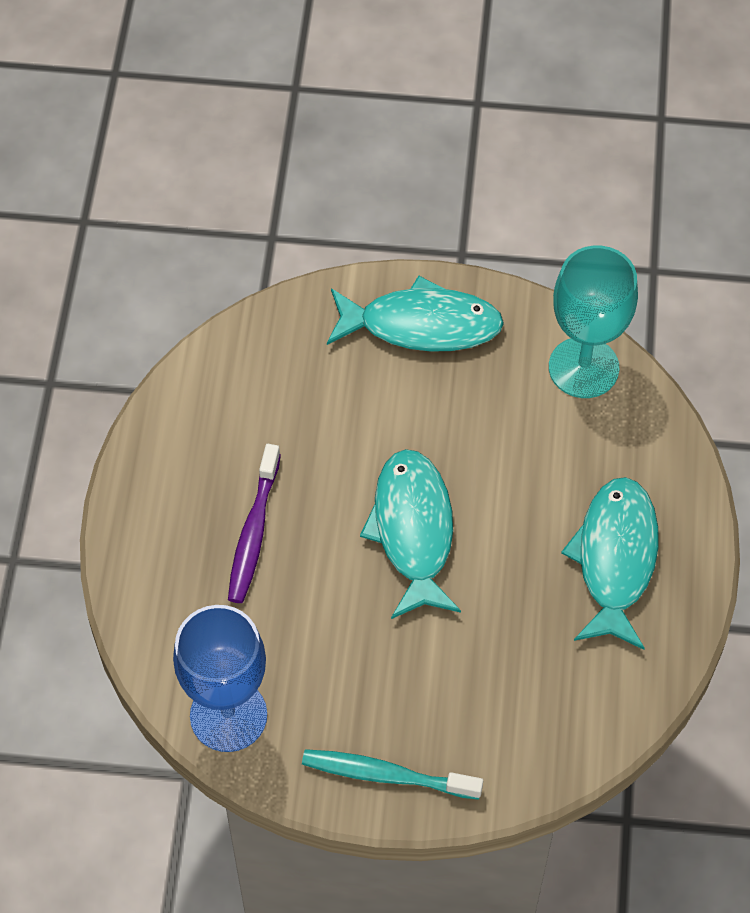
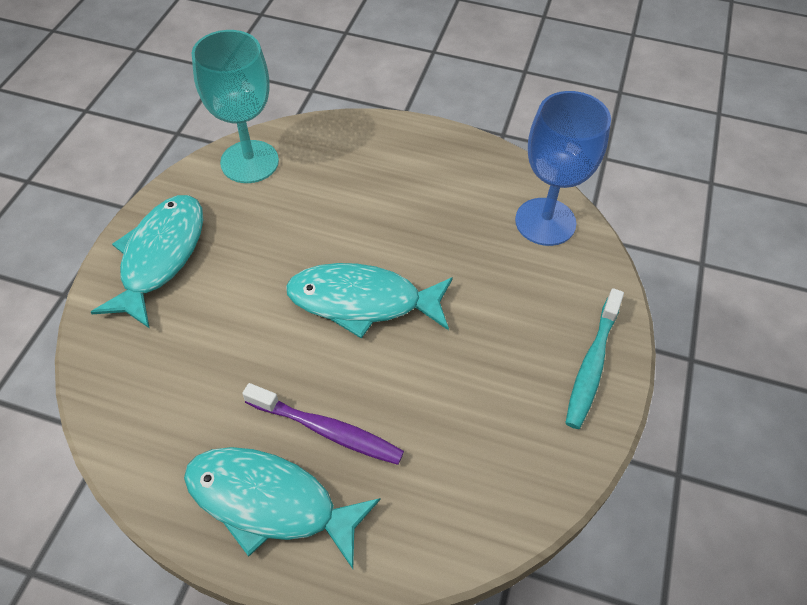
camera: 80 degrees left, 5 degrees down
blue goblet [173,605,267,752] -> blue goblet moved to [515,91,611,246]
turquoise fish [561,477,658,650] -> turquoise fish moved to [184,447,380,569]

